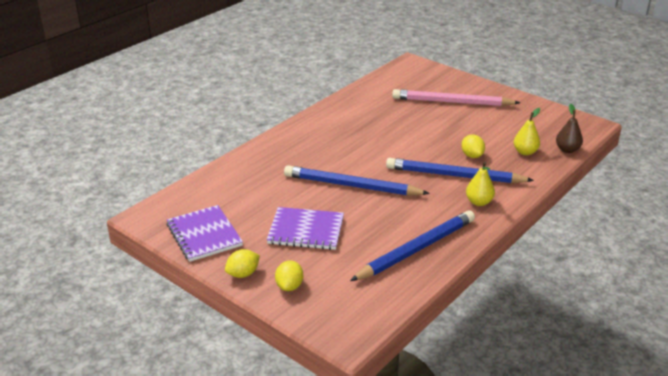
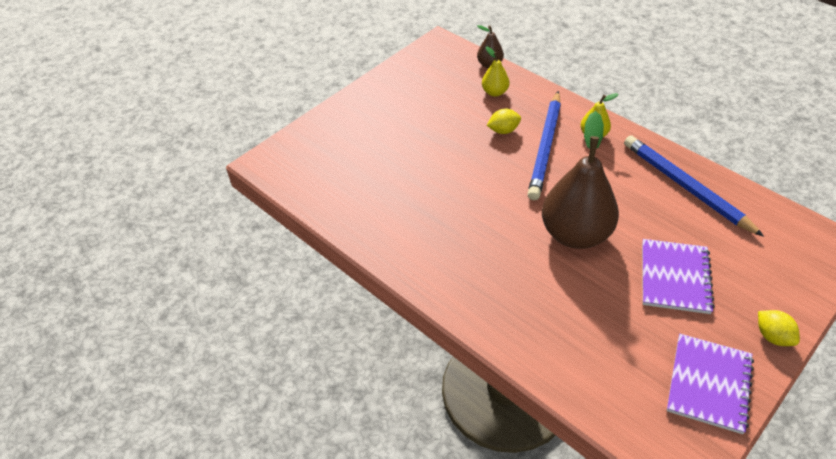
camera: 85 degrees left, 15 degrees up
purple notebook [167,205,243,262] -> purple notebook turned 45 degrees counterclockwise [667,334,754,434]
yellow lemon [275,260,303,291] -> none
blue pencil [284,165,430,196] -> brown pear [542,111,619,249]
pink pencil [392,89,520,106] -> none

